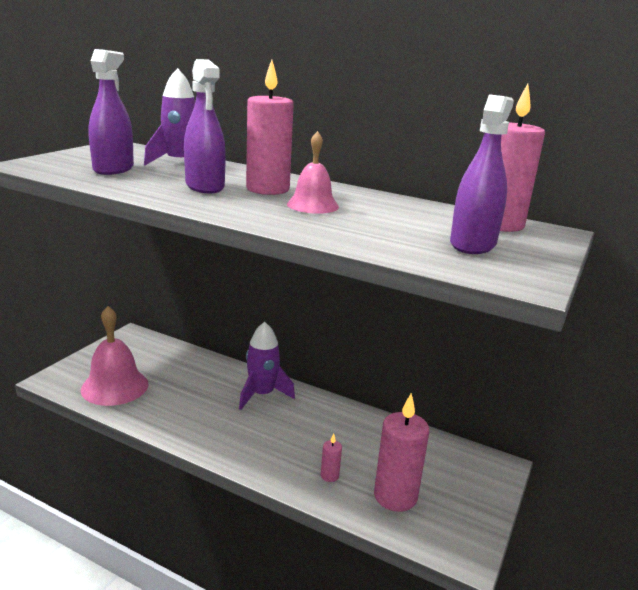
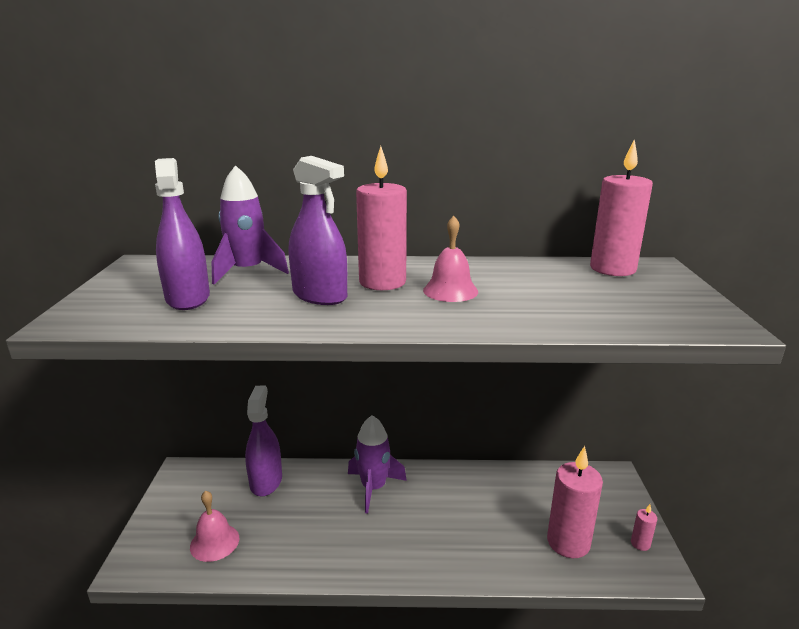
camera: 25 degrees left, 0 degrees up
pink bell [81,306,148,406] -> pink bell [190,490,239,562], size x0.62
pink candle [321,434,342,482] -> pink candle moved to [631,504,657,551]
purple spray bottle [450,94,514,254] -> purple spray bottle moved to [245,386,282,496]

